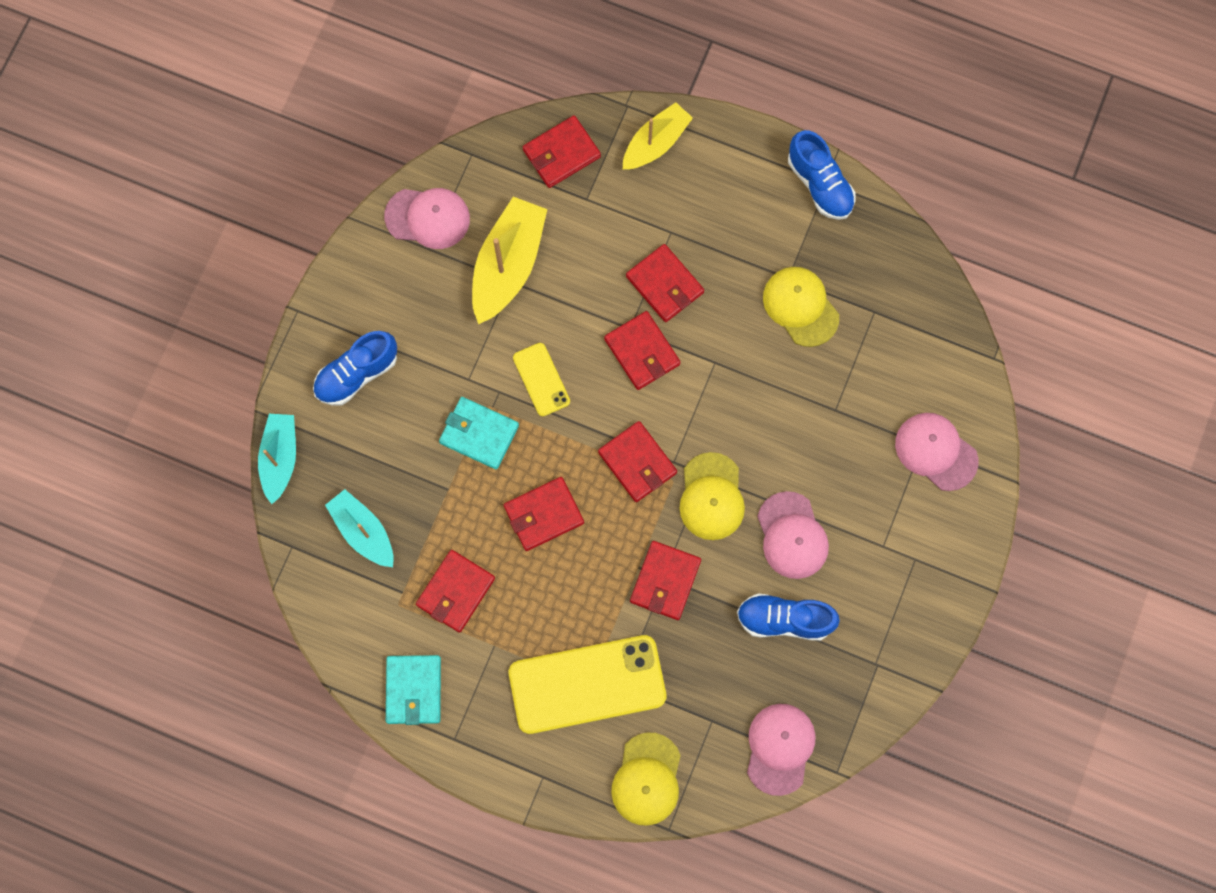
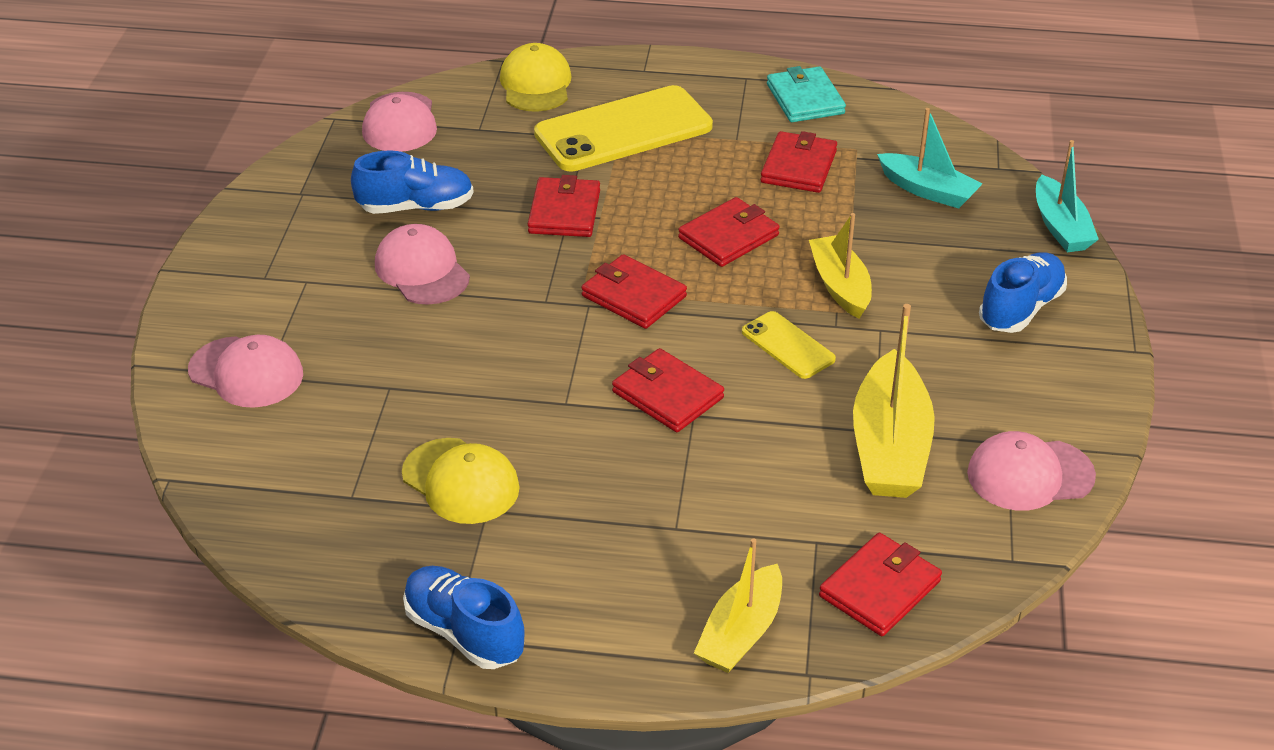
camera: 165 degrees right, 35 degrees down
turquoise wallet [439,397,519,469] -> yellow boat [809,213,872,319]
red wallet [626,244,704,322] -> none
yellow cap [680,452,745,540] -> none

